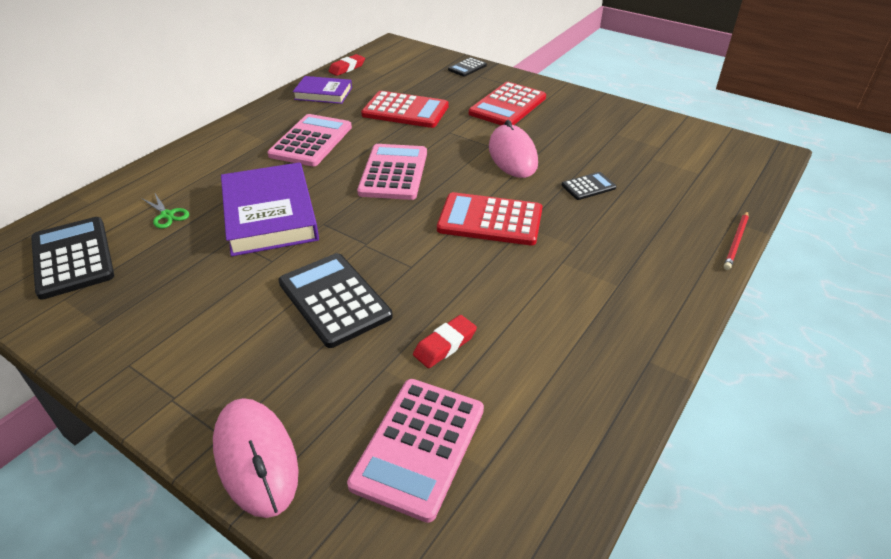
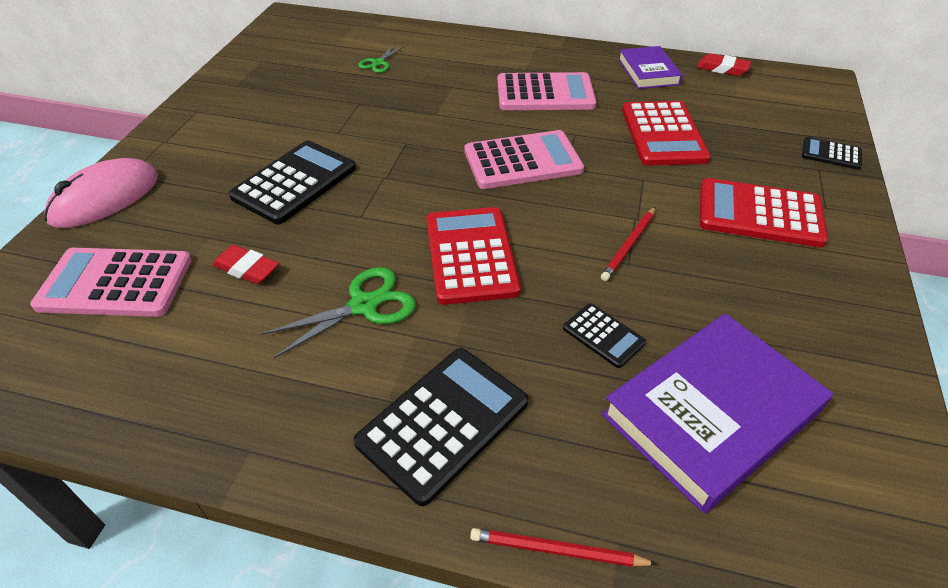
camera: 70 degrees right, 5 degrees up
black calculator [31,217,114,300] -> black calculator moved to [353,348,528,506]
purple book [221,162,319,256] -> purple book moved to [602,313,833,514]
pink mouse [489,120,538,178] -> red pencil [601,207,655,281]
none -> green scissors [261,267,416,358]

